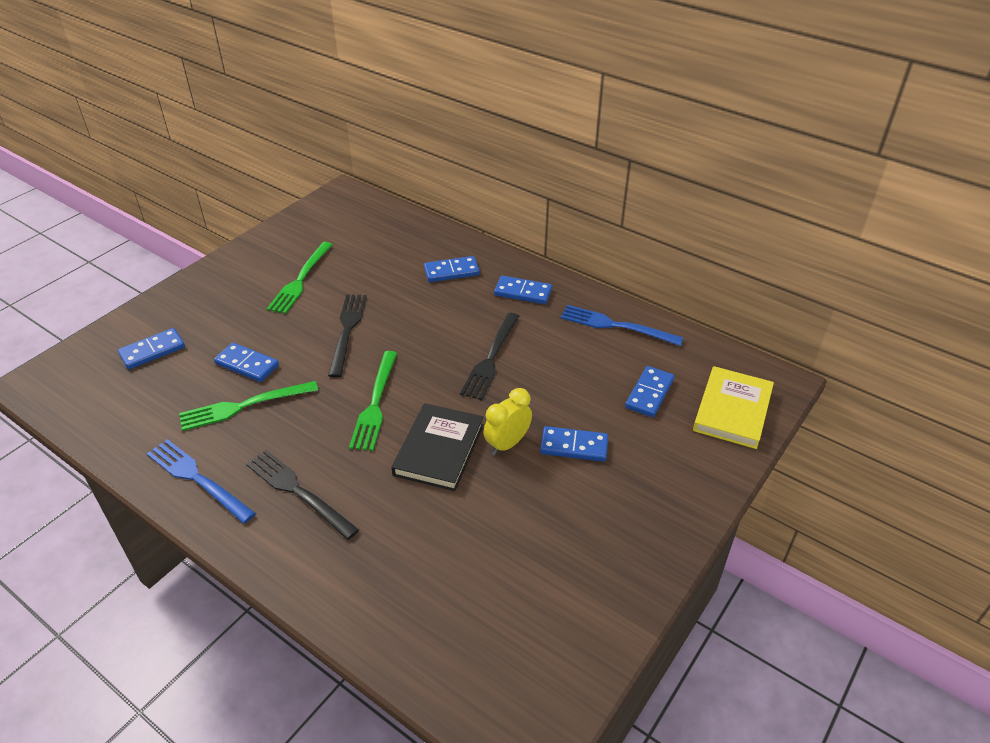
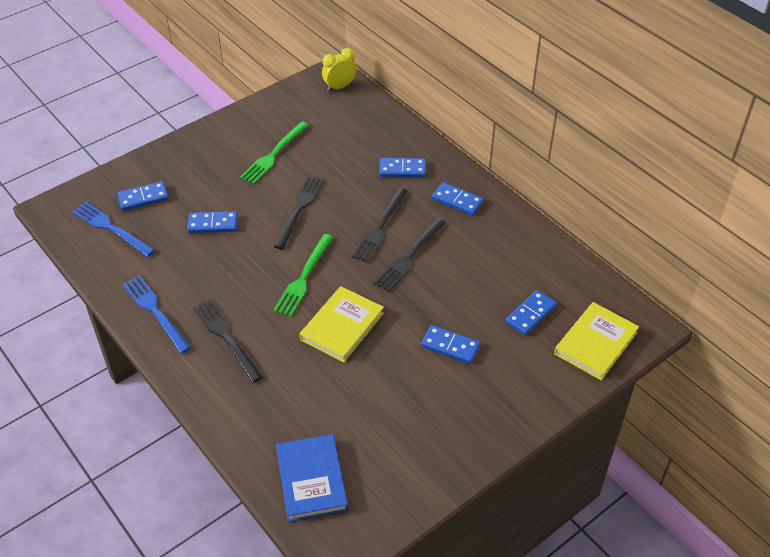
camera: 15 degrees right, 5 degrees up
green fork [179,381,318,431] -> none
blue domino [214,343,279,382] -> blue domino turned 45 degrees counterclockwise [187,211,238,233]
black book [391,403,484,491] -> yellow book [300,286,384,363]
yellow clock [483,388,532,455] -> yellow clock moved to [322,48,356,91]
blue fork [561,305,684,346] -> blue fork moved to [72,202,155,257]
none -> blue book [276,434,348,522]
none -> black fork [352,187,408,263]

